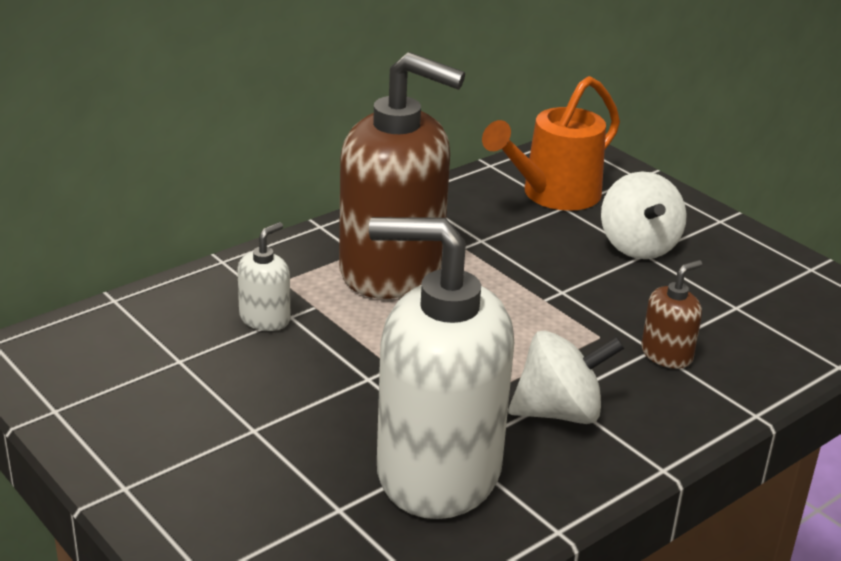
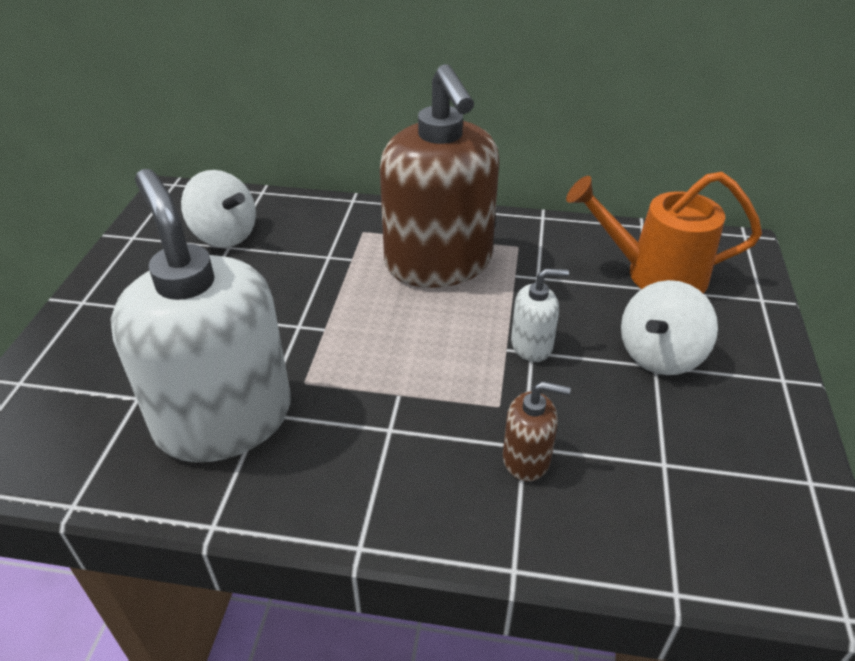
camera: 50 degrees right, 10 degrees up
white soap dispenser [237,222,290,331] -> white soap dispenser moved to [511,269,569,362]
white spinning top [508,331,624,424] -> white spinning top moved to [181,170,256,247]

